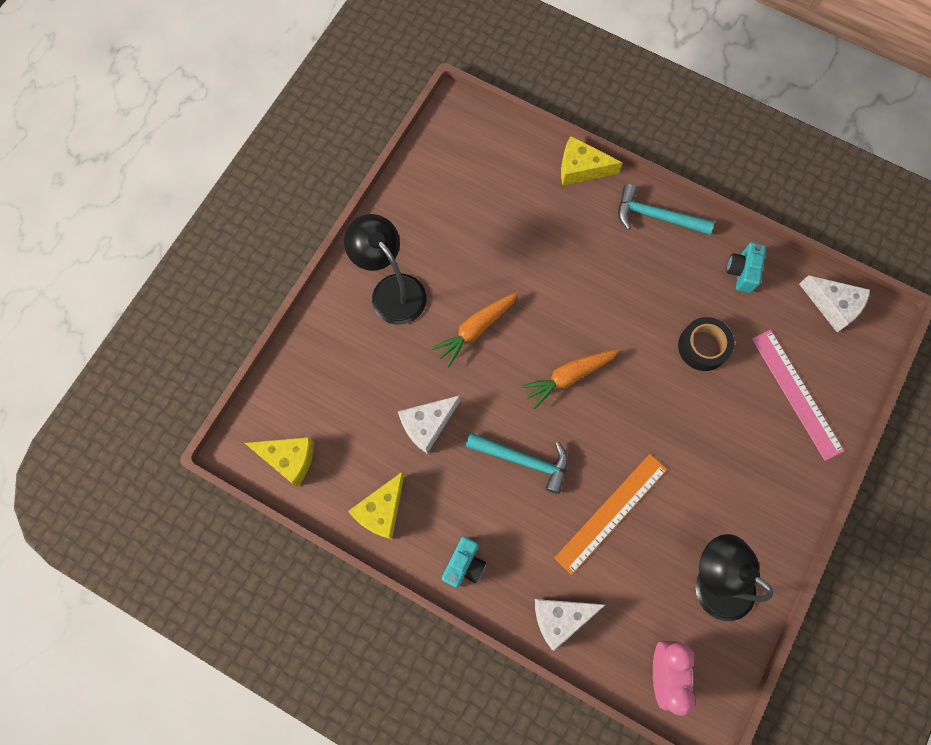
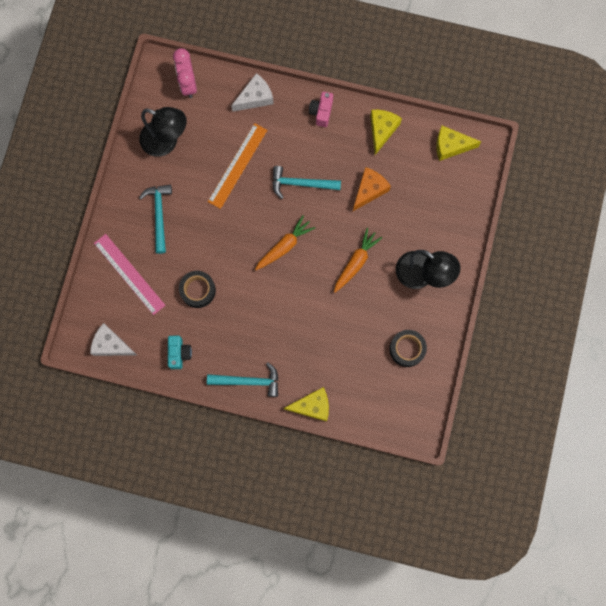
camera: 165 degrees right, 5 degrees up
white cheese [398,395,460,453] -> orange cheese [353,167,391,211]
turquoise camera [442,536,486,588] -> pink camera [309,92,333,127]
none -> turquoise hammer [139,185,172,254]
none -> black tape [389,330,427,367]

